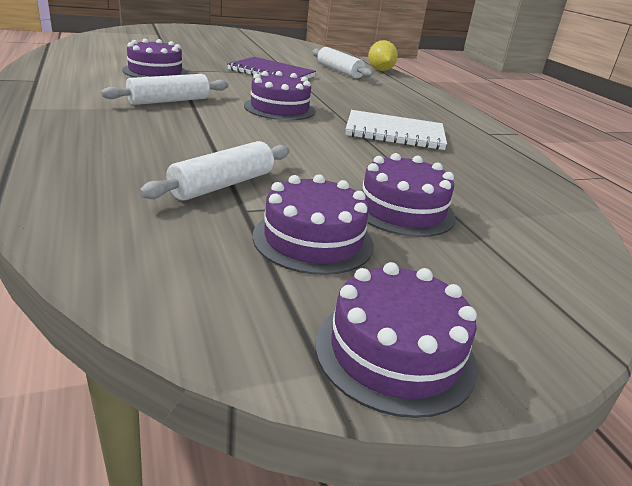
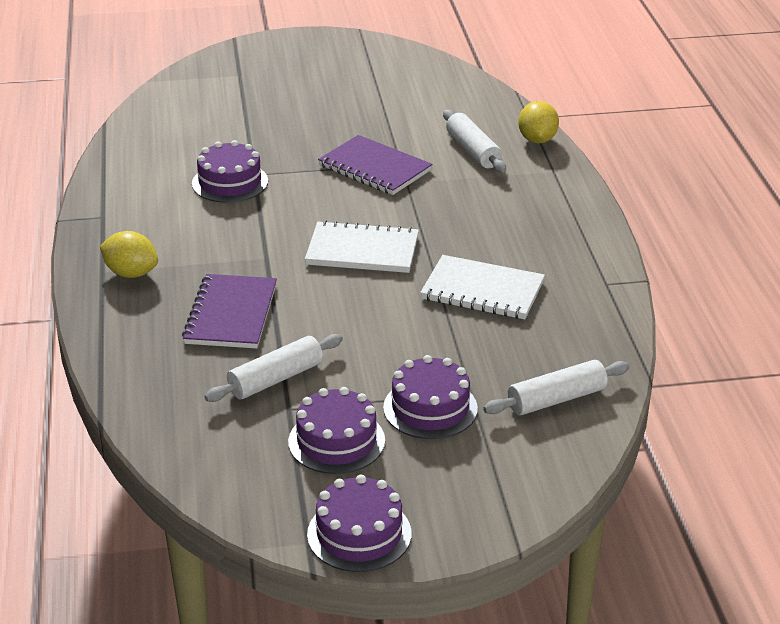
camera: 15 degrees right, 5 degrees up
white rolling pin [101,74,229,105] -> white rolling pin moved to [483,360,630,415]
purple cake [244,71,315,120] -> white notebook [305,220,419,273]
none -> yellow lemon [100,231,158,278]
none -> purple notebook [182,274,277,349]

